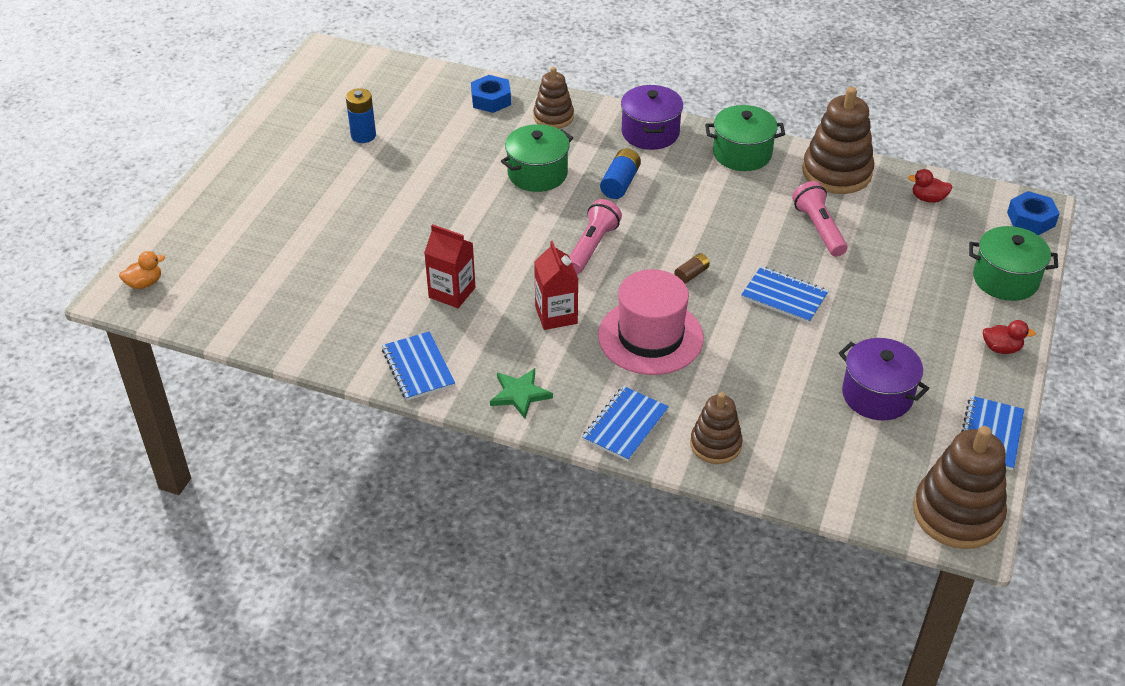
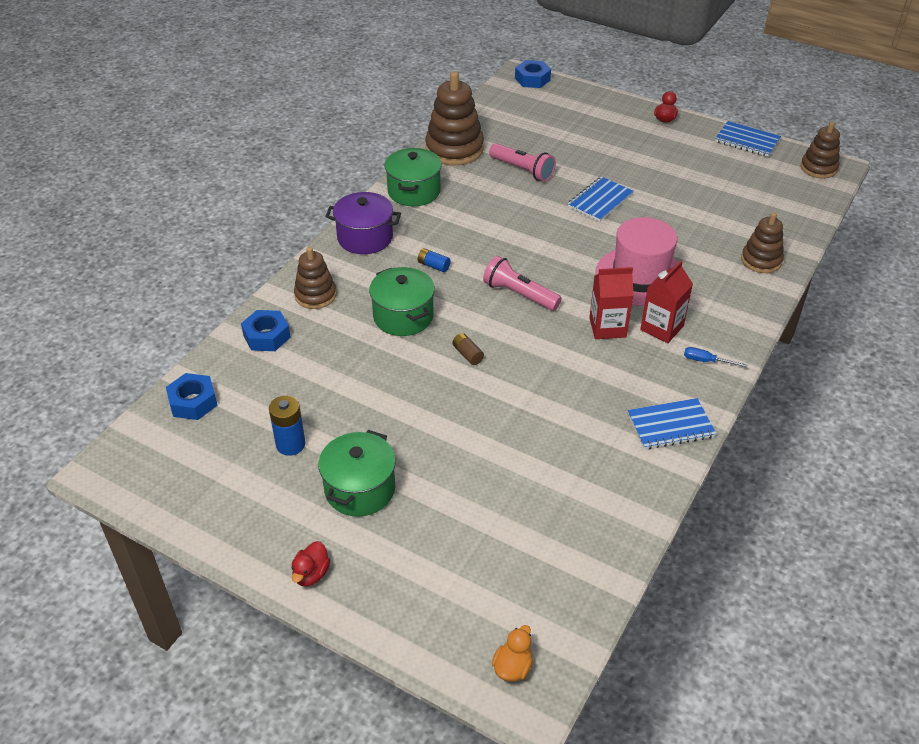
camera: 80 degrees left, 0 degrees up
orange duck [119,251,165,289] -> orange duck turned 45 degrees clockwise [492,625,533,682]
red carton [424,224,475,308] -> red carton moved to [640,261,693,343]
green star [490,368,553,419] -> blue screwdriver [684,347,748,367]
blue notebook [582,386,669,462] -> none
blue battery [600,149,641,199] -> blue battery [418,248,451,272], size x0.62
brown battery [674,253,710,284] -> brown battery moved to [452,333,484,365]
pink flashlight [792,181,847,257] -> pink flashlight turned 135 degrees counterclockwise [489,143,556,182]
purple pot [839,338,929,420] -> none
red duck [908,169,952,203] -> red duck moved to [292,541,330,587]
brown stacking toy [913,426,1007,549] -> brown stacking toy [801,121,840,178], size x0.61
green pot [969,226,1058,301] -> green pot moved to [318,430,396,517]
none -> blue nut [166,373,218,420]

